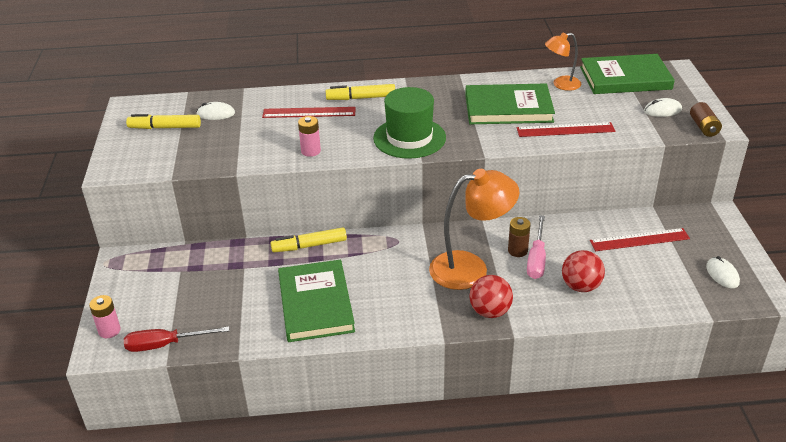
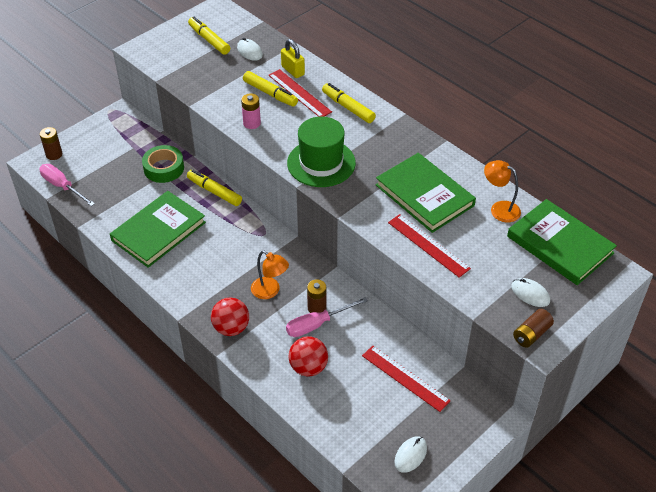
camera: 50 degrees right, 10 degrees up
pink battery [89,295,121,338] -> brown battery [40,127,62,160]
red screwdriver [124,326,229,352] -> pink screwdriver [39,164,95,206]
orange lamp [429,169,519,290] -> orange lamp [251,251,289,299], size x0.55
none -> green tape [142,145,184,183]
none -> yellow marker [243,71,298,107]
none -> yellow padlock [281,39,305,78]

